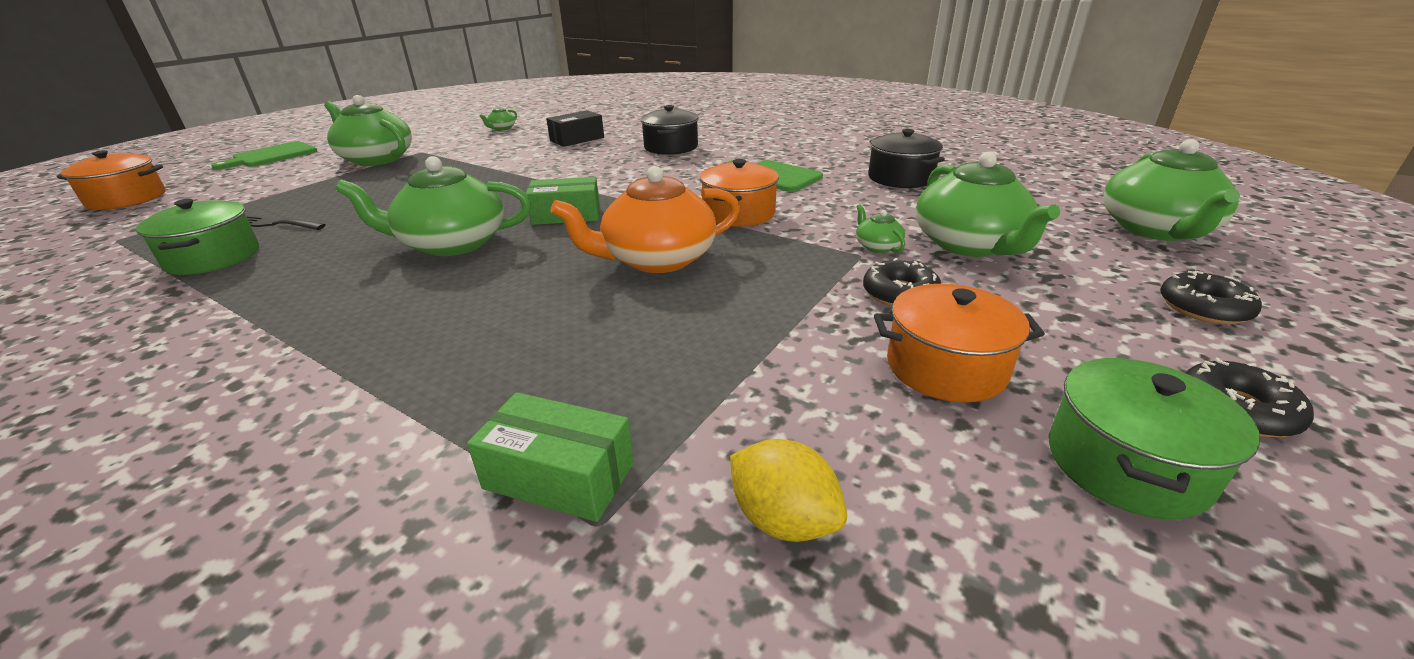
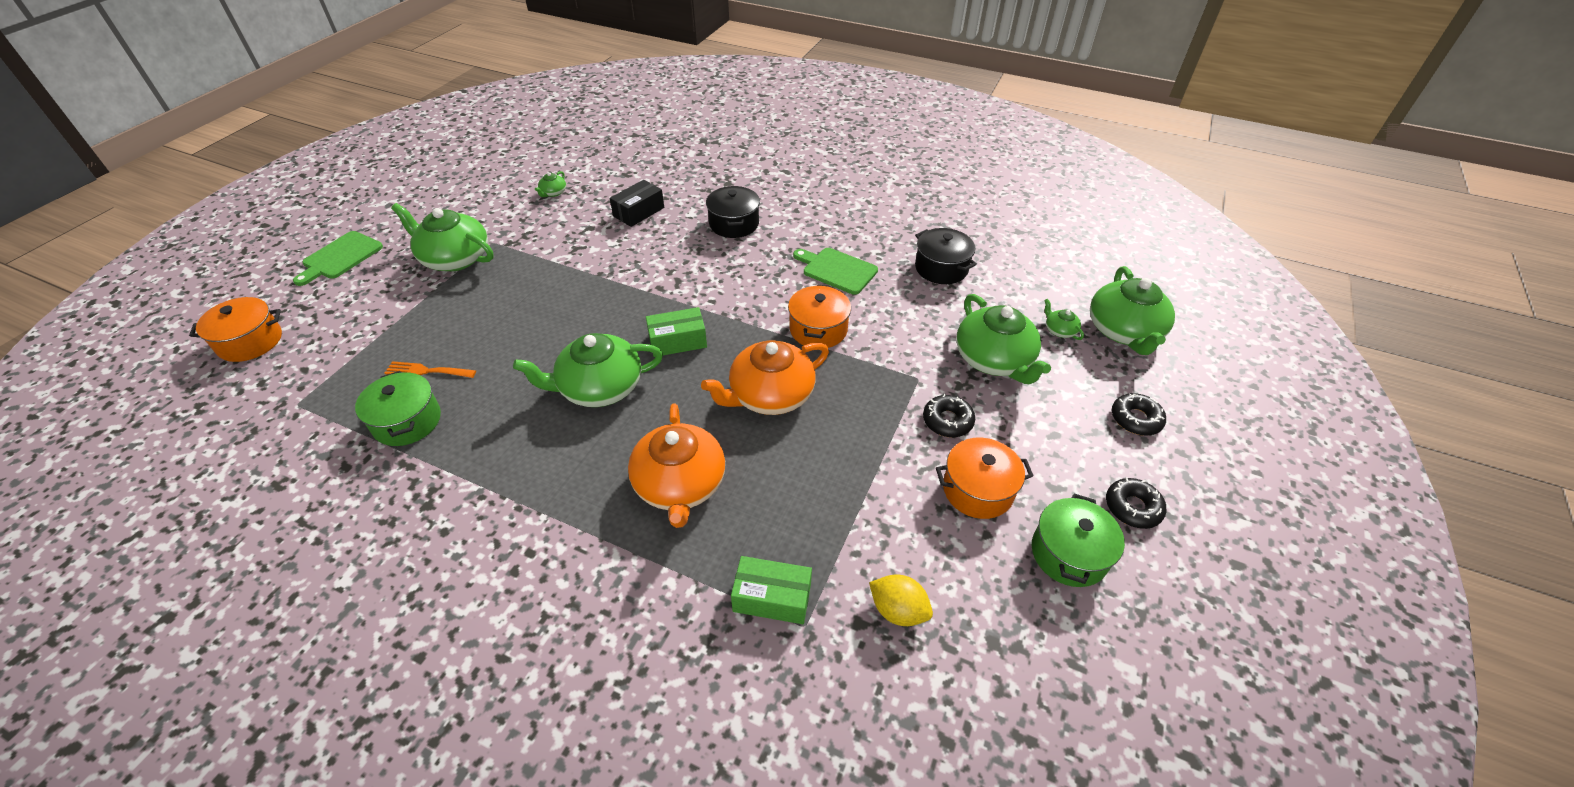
camera: 10 degrees left, 15 degrees up
black fork [246,215,326,230] -> orange fork [384,361,476,378]
green teapot [856,204,905,253] -> green teapot moved to [1044,299,1084,340]
none -> orange teapot [628,403,725,528]

